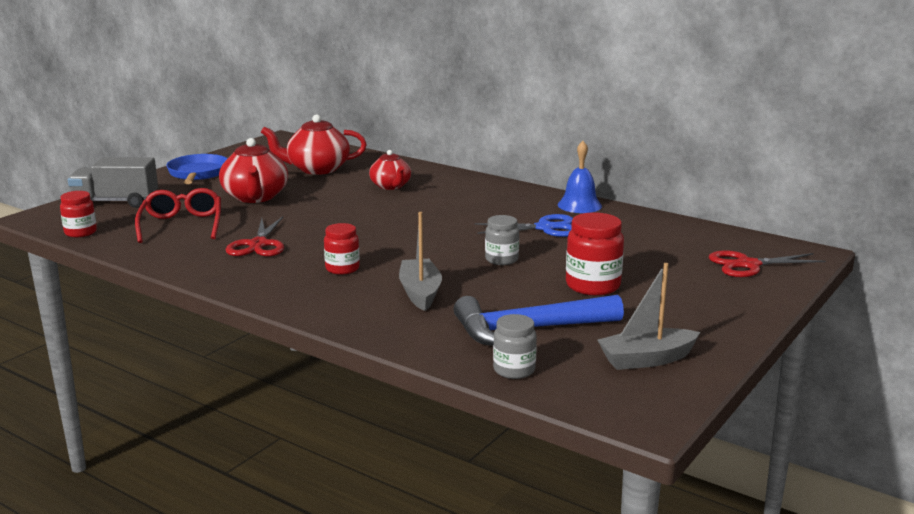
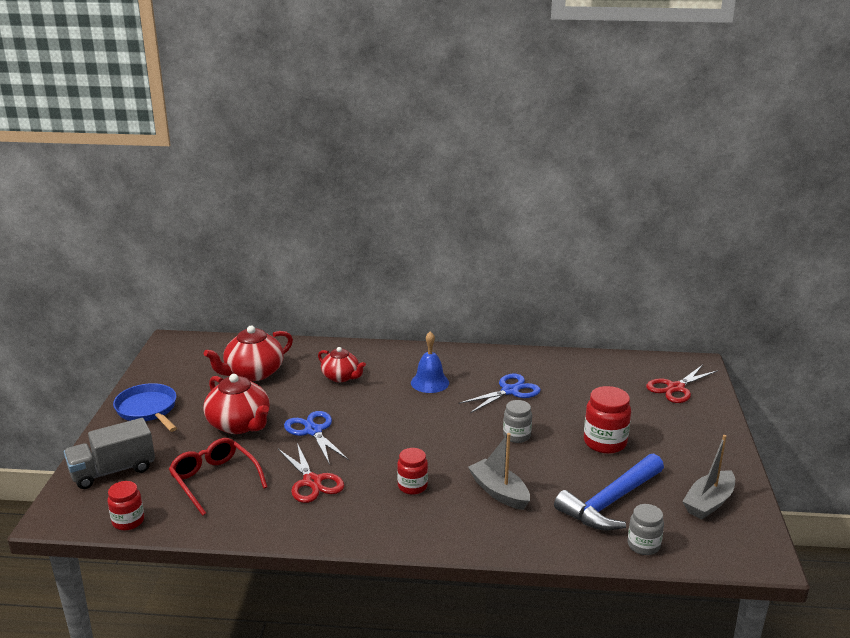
camera: 30 degrees left, 5 degrees up
blue bell [558,141,602,213] -> blue bell moved to [411,331,449,393]
none -> blue scissors [284,411,349,465]

